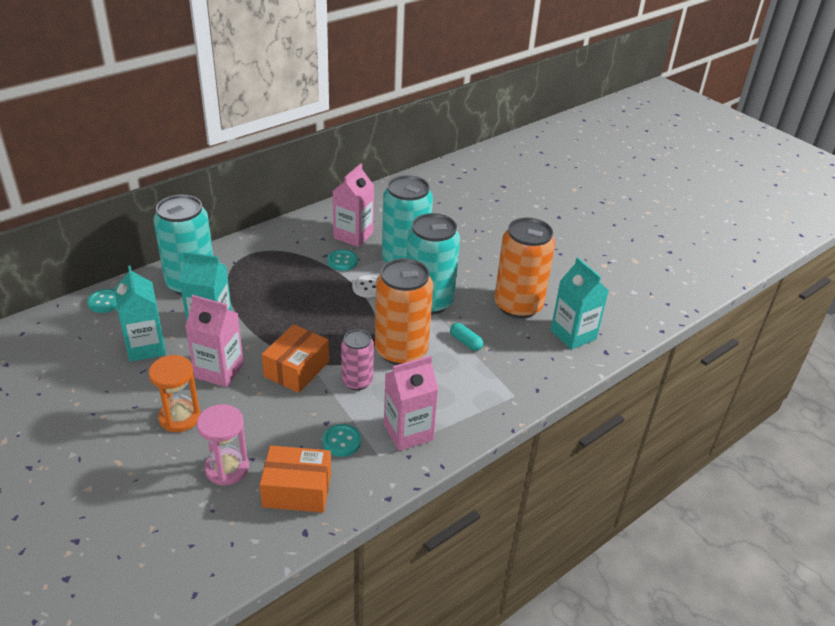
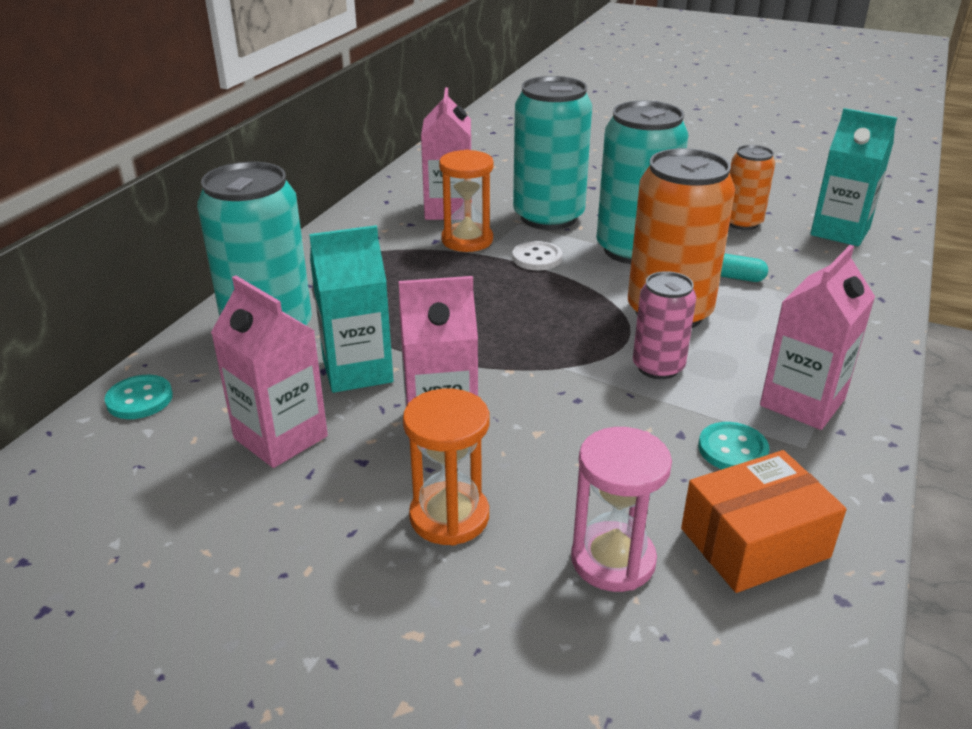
camera: 25 degrees left, 5 degrees down
turquoise carton [114,265,166,362] -> pink carton [211,276,328,468]
orange box [262,324,329,393] -> none
turquoise button [327,249,358,271] -> orange hourglass [439,150,494,252]
orange can [495,218,555,319] -> orange can [729,145,775,230], size x0.56

